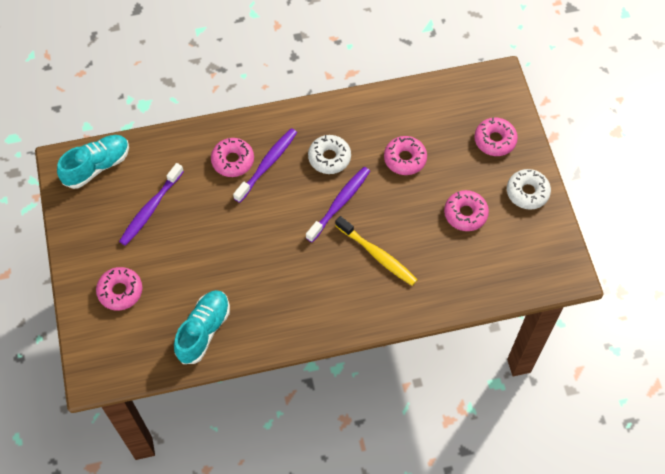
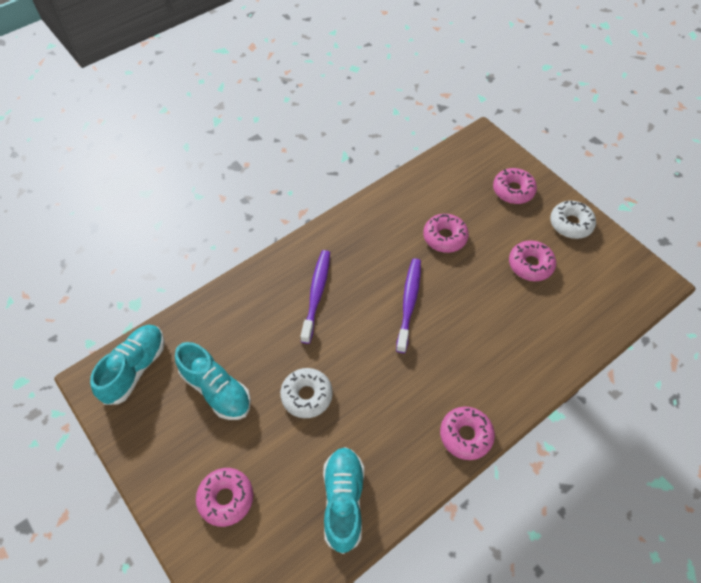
camera: 25 degrees left, 5 degrees down
purple toothbrush [119,163,184,246] -> turquoise shoe [175,342,251,420]
pink donut [211,138,254,177] -> pink donut moved to [440,407,495,460]
white donut [308,135,351,174] -> white donut moved to [280,368,333,418]
yellow toothbrush [335,216,417,286] -> none

